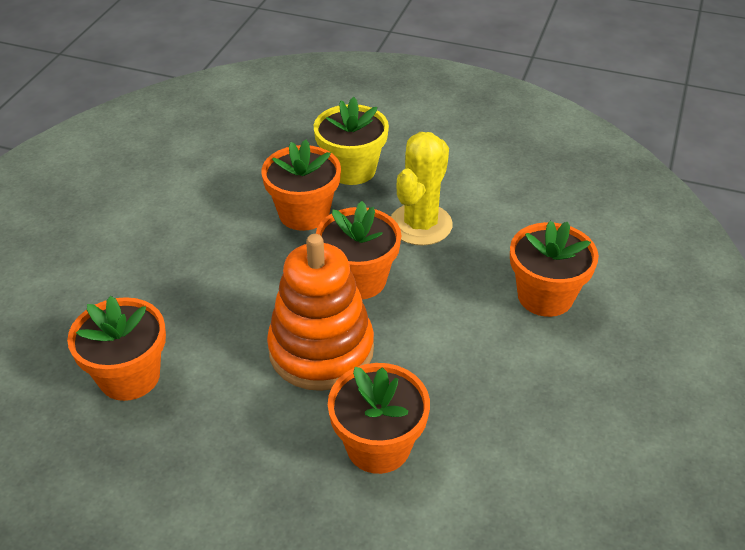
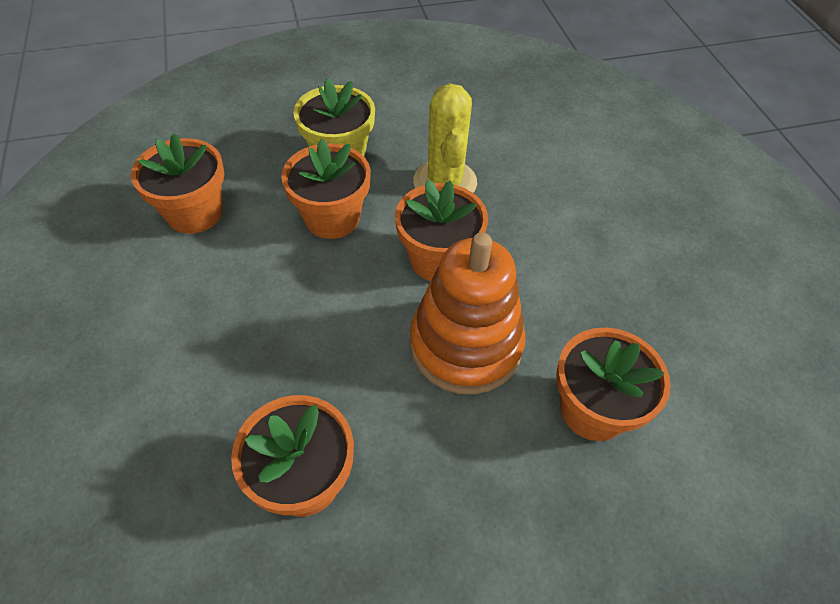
camera: 35 degrees left, 10 degrees up
orange flower pot [510,221,599,317] -> orange flower pot moved to [131,133,224,234]

